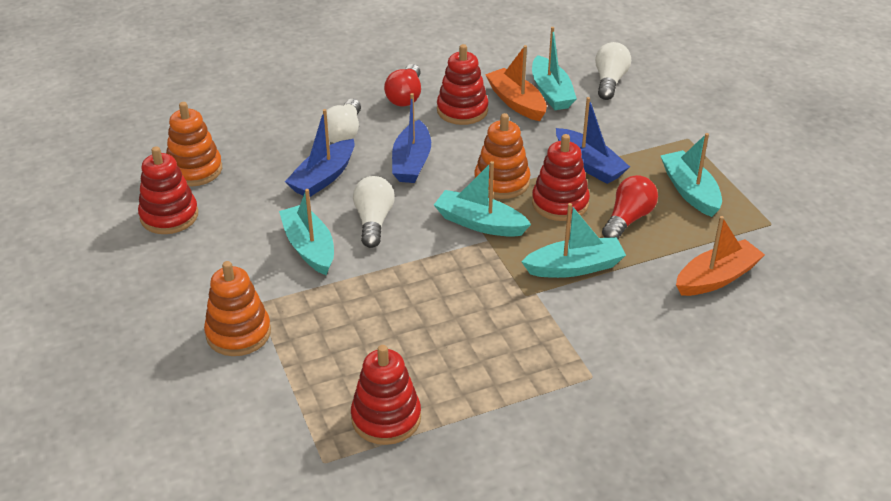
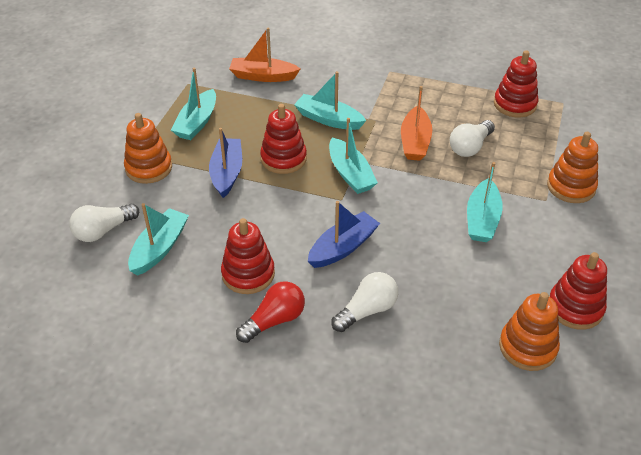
camera: 140 degrees left, 5 degrees up
blue boat [285,109,355,197] -> none
white light bulb [353,176,395,248] -> white light bulb moved to [450,120,495,157]
orange stacking toy [474,113,530,199] -> orange stacking toy moved to [124,113,172,184]
orange boat [485,45,547,121] -> orange boat moved to [401,86,432,161]
red light bulb [602,175,658,239] -> none

